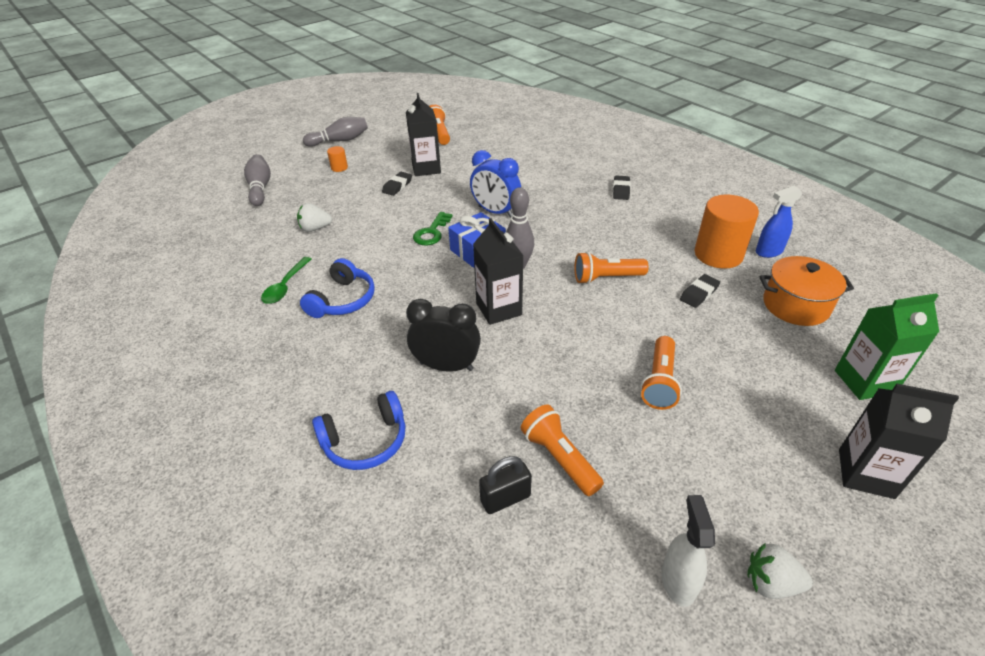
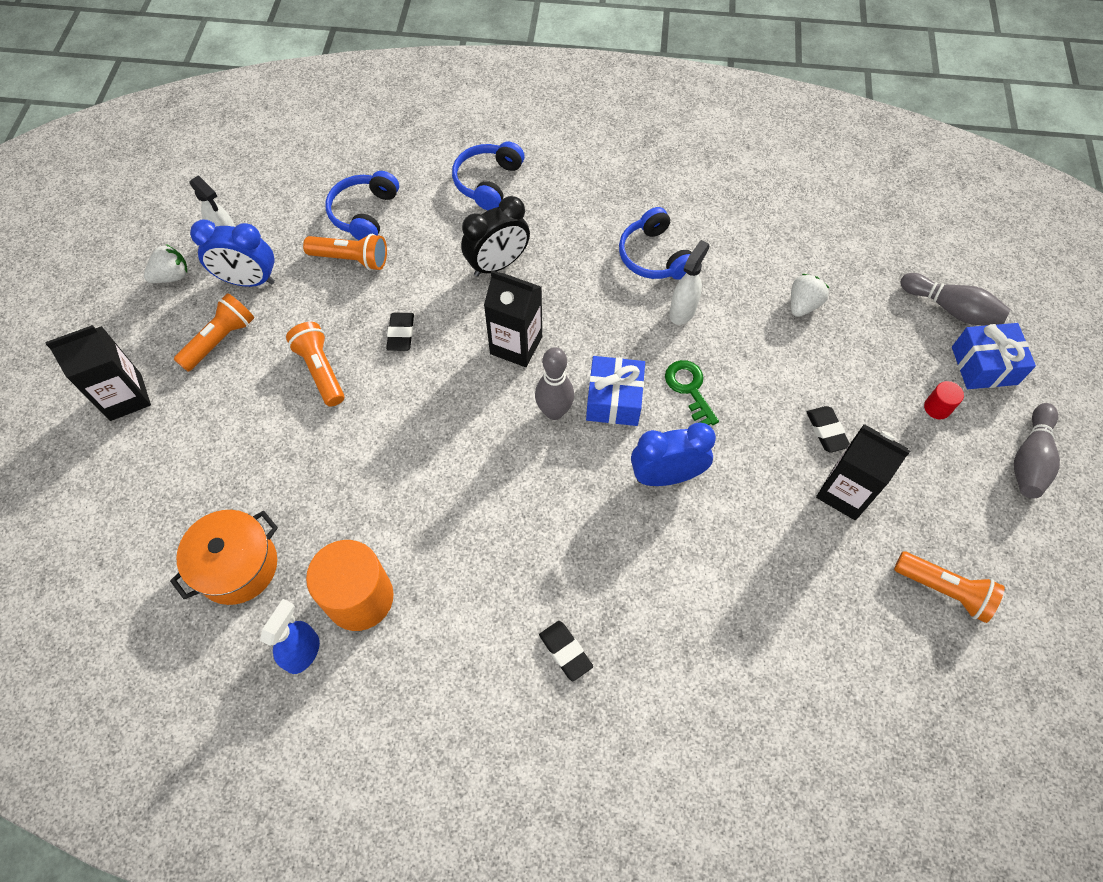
camera: 135 degrees right, 20 degrees up
green spoon [261,257,311,304] -> none
orange cylinder [327,146,348,172] -> red cylinder [924,381,964,419]
black padlock [479,456,532,514] -> blue headphones [325,171,399,240]
orange flashlight [574,252,649,284] -> orange flashlight moved to [174,293,254,372]
black eraser [680,274,720,308] -> black eraser moved to [386,313,414,351]
green carton [835,293,939,400] -> none
none -> blue clock [190,220,275,287]
none -> white spray bottle [669,240,709,325]
none -> blue gift [952,323,1036,389]

